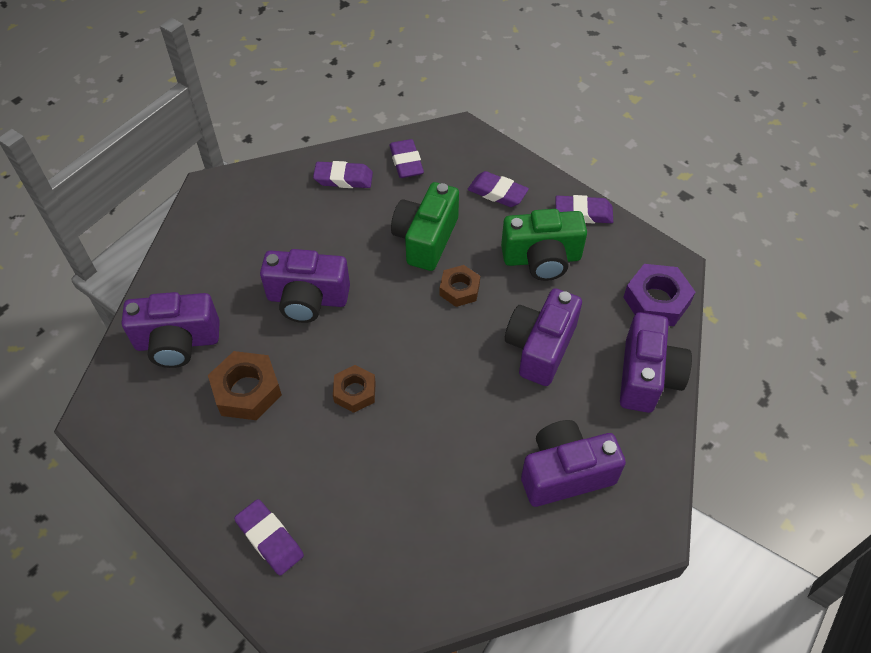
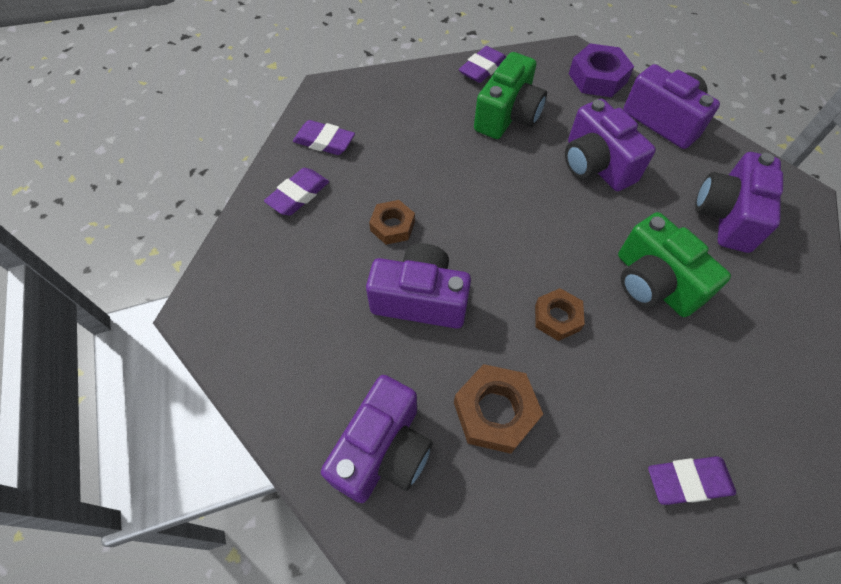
camera: 55 degrees left, 5 degrees up
purple camera [260,249,350,323] -> purple camera turned 120 degrees counterclockwise [366,243,471,329]
green camera [391,182,459,271] -> green camera moved to [618,212,731,317]
brown nut [440,265,480,307] -> brown nut moved to [369,200,415,245]
purple eraser [468,171,529,207] -> none

